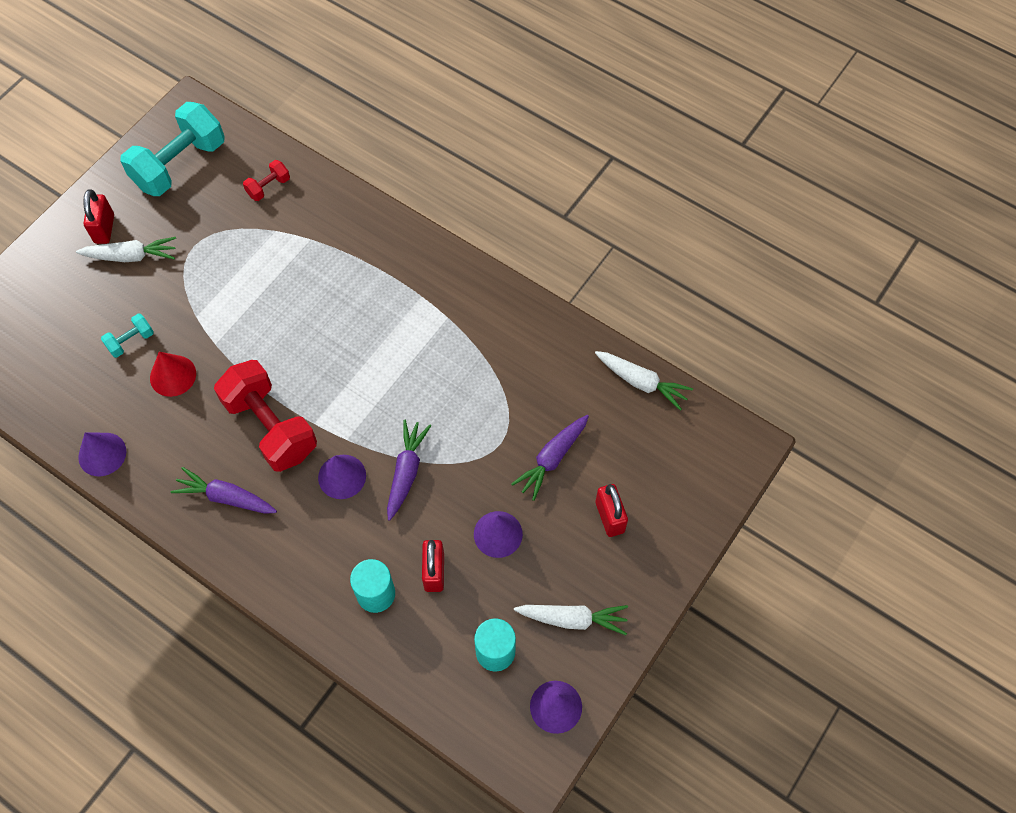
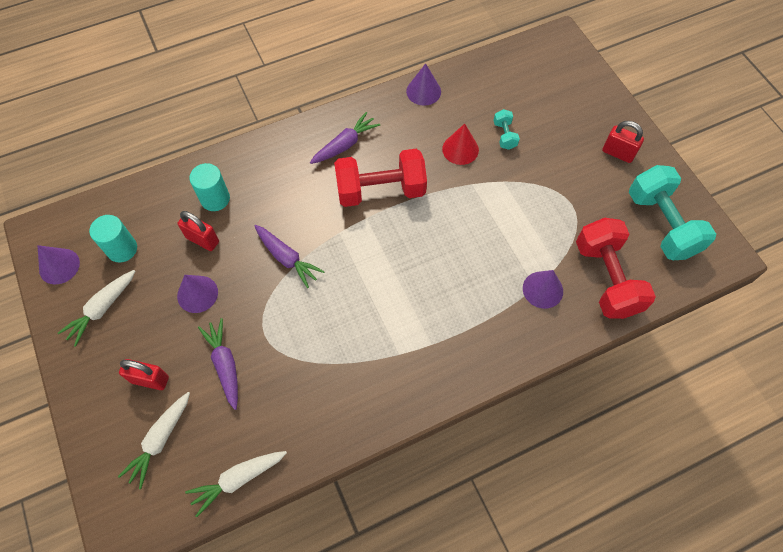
camera: 120 degrees right, 0 degrees up
white carrot [76,237,176,262] -> white carrot moved to [118,392,190,489]
red dumbbell [243,160,290,201] -> red dumbbell [576,218,656,319], size x2.23
purple cone [318,455,366,499] -> purple cone moved to [523,270,563,309]

